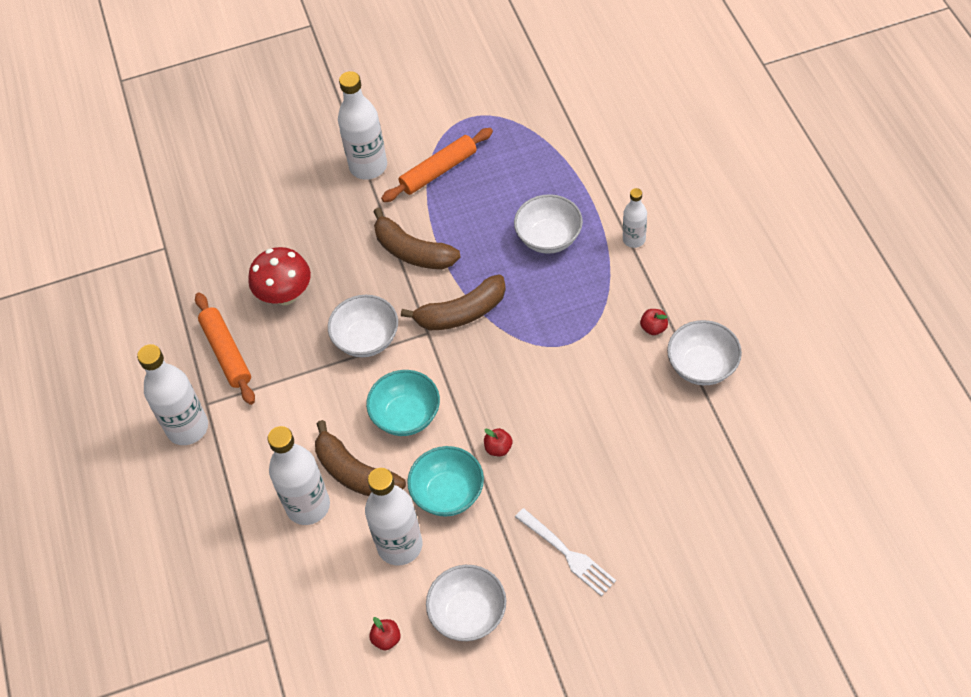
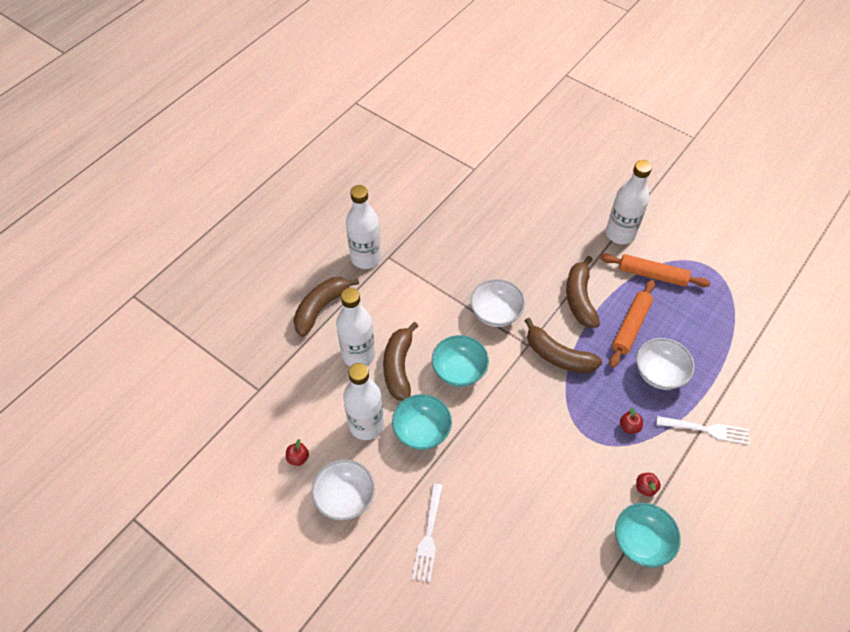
camera: 50 degrees right, 0 degrees up
orange rolling pin [195,292,255,405] -> orange rolling pin moved to [609,280,655,368]
red mushroom [248,247,311,305] -> none
red apple [484,428,512,456] -> red apple moved to [620,407,643,434]
white bottle [623,188,647,248] -> white fork [656,416,749,445]
white bowl [667,320,742,385] -> turquoise bowl [615,503,681,567]
none -> brown banana [293,277,359,337]

